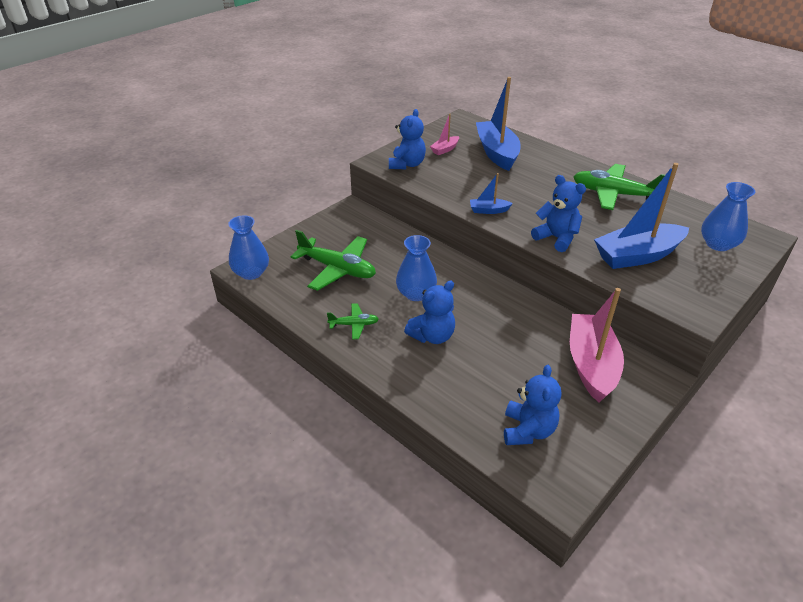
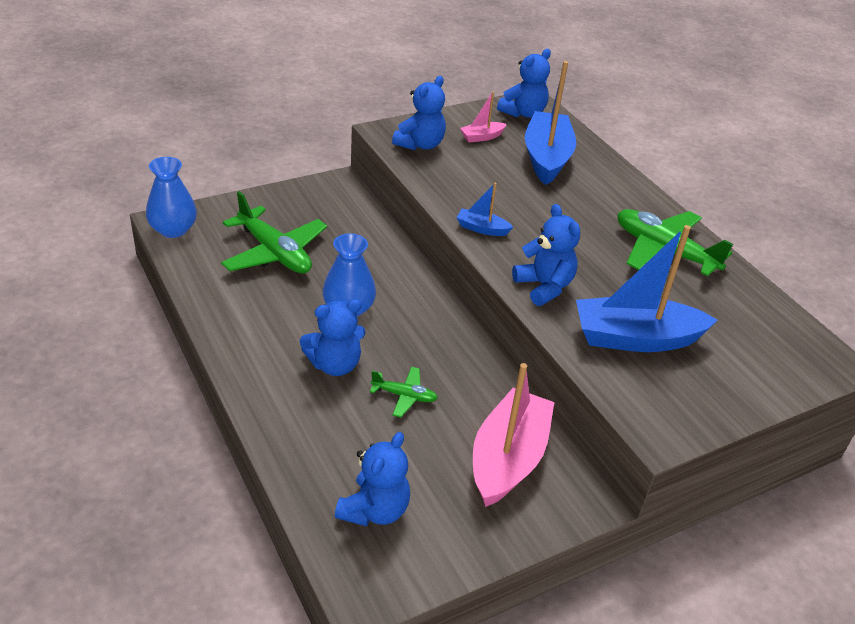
camera: 15 degrees right, 0 degrees up
green plane [327,303,379,340] -> green plane moved to [370,367,438,417]
blue vase [701,182,755,251] -> none
none -> blue teddy bear [497,49,551,118]

